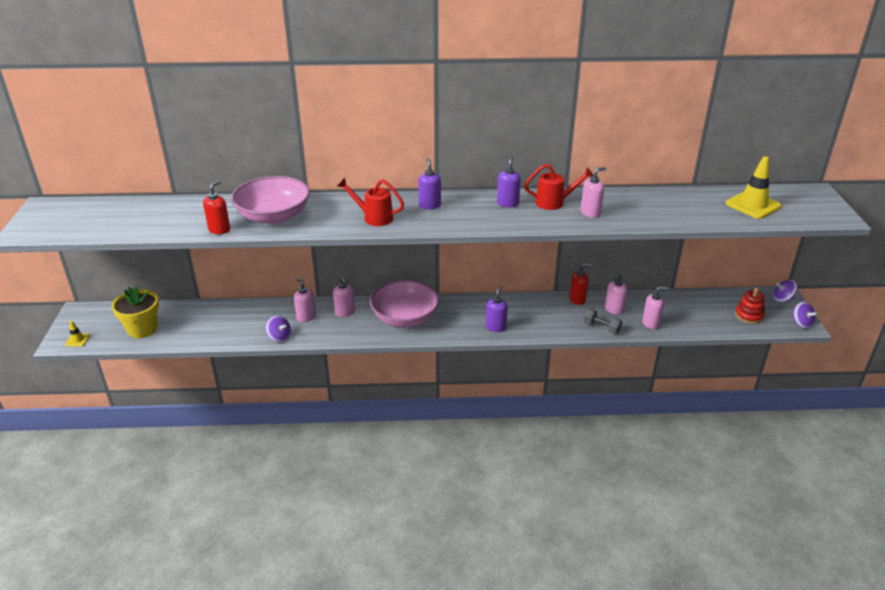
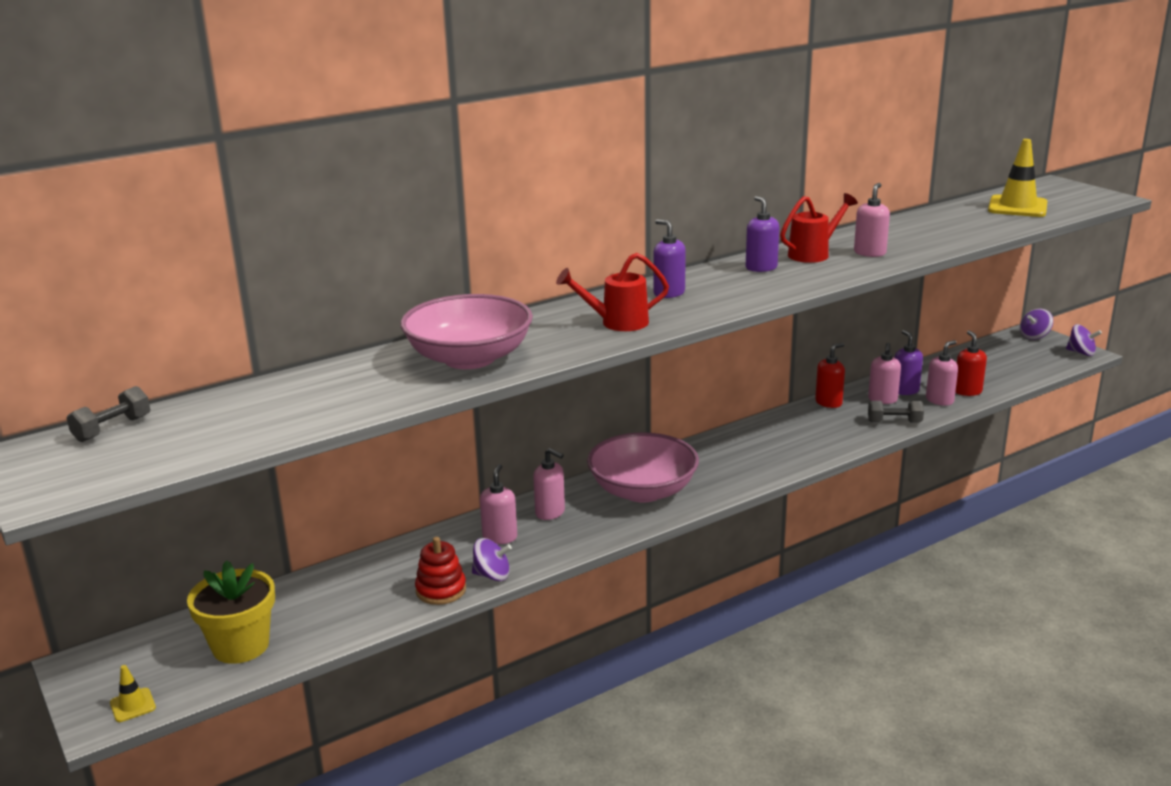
camera: 30 degrees left, 10 degrees down
red soap dispenser [203,181,230,234] -> red soap dispenser moved to [955,330,987,396]
pink soap dispenser [294,277,316,322] -> pink soap dispenser turned 75 degrees clockwise [480,464,517,544]
purple soap dispenser [486,286,508,332] -> purple soap dispenser moved to [894,330,923,395]
red stacking toy [735,288,765,324] -> red stacking toy moved to [415,537,466,605]
none -> grey dumbbell [67,386,150,442]

